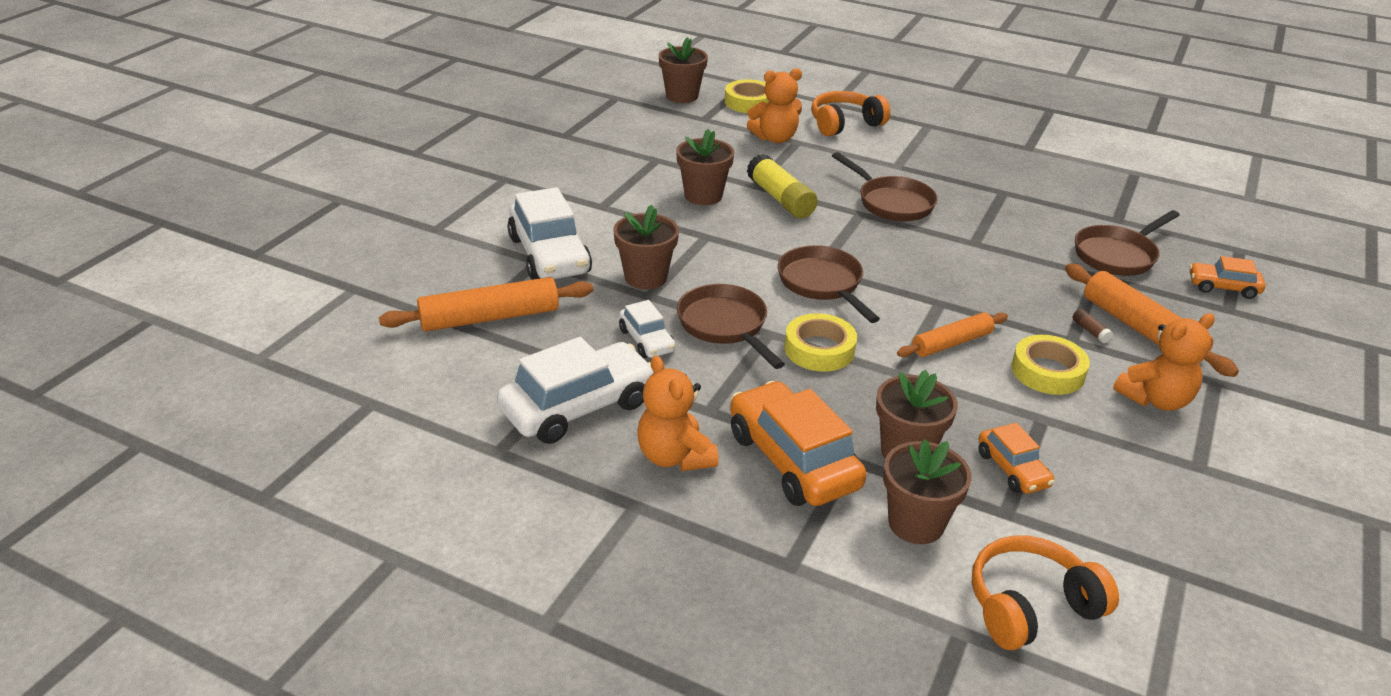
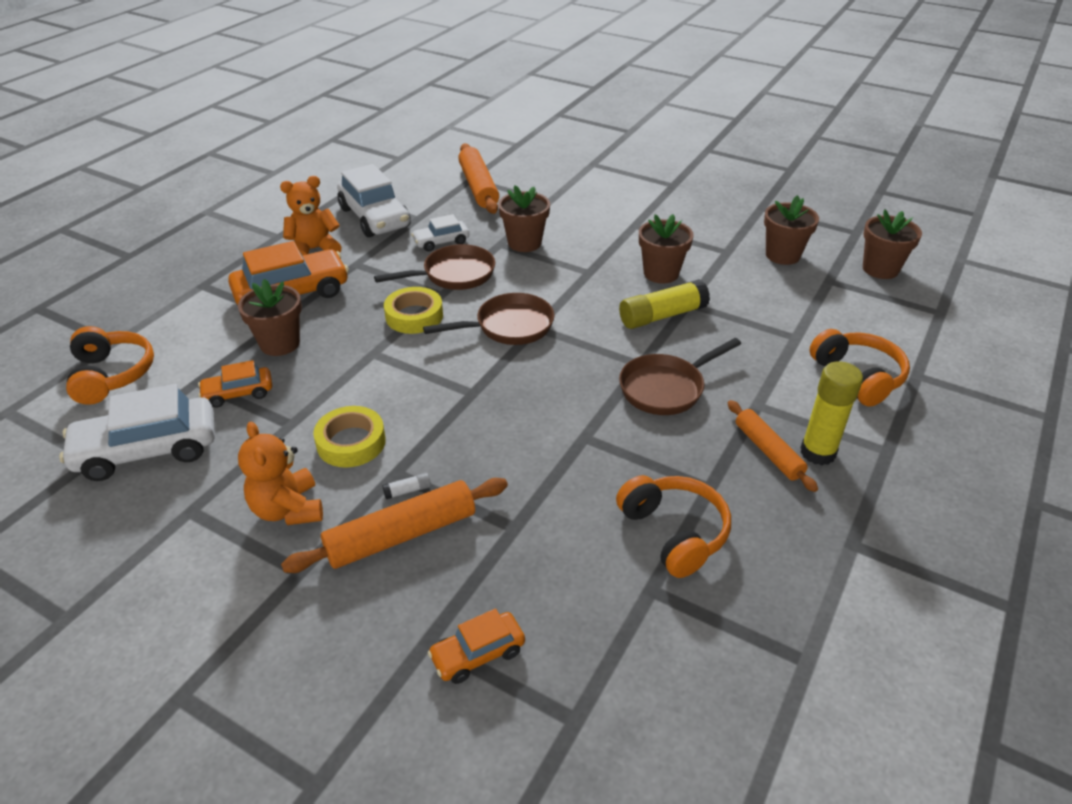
camera: 95 degrees right, 5 degrees up
white car [507,187,592,280] -> white car moved to [59,384,215,481]
yellow tape [725,80,770,113] -> none
orange teddy bear [747,68,802,143] -> none
brown flower pot [883,439,972,544] -> brown flower pot moved to [764,195,819,265]
orange rolling pin [897,312,1008,357] -> orange rolling pin moved to [728,400,818,492]
brown glue stick [1072,309,1113,343] -> white glue stick [382,473,431,499]
brown pan [1075,210,1180,276] -> none
orange car [1189,256,1265,299] -> orange car turned 135 degrees counterclockwise [427,608,525,684]
none -> orange headphones [616,475,731,578]
none -> yellow glue stick [800,361,863,465]

